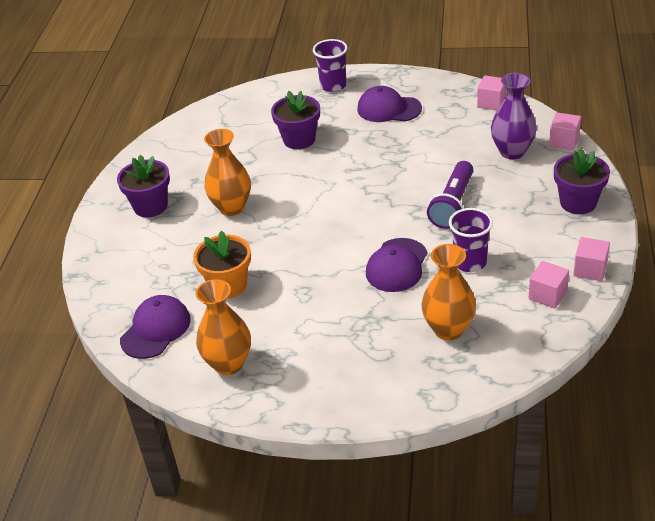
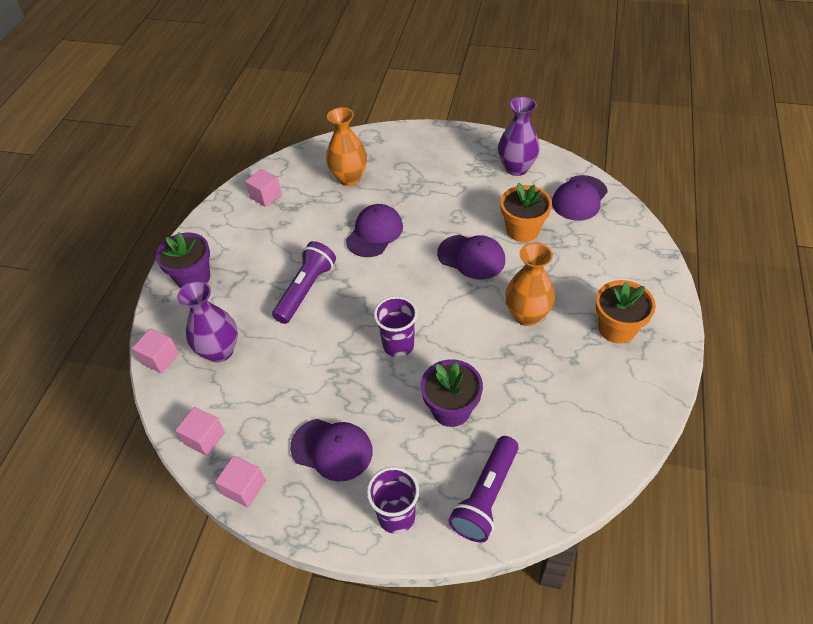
camera: 175 degrees left, 10 degrees up
purple flower pot [117,155,170,218] -> orange flower pot [595,280,656,344]
orange vase [196,279,251,375] -> purple vase [498,97,540,176]
purple cup [449,208,493,272] -> purple cup moved to [374,296,418,357]
pink cube [573,237,610,281] -> pink cube moved to [215,456,266,507]
none -> purple cap [437,235,505,280]
none -> purple flashlight [448,436,519,542]

